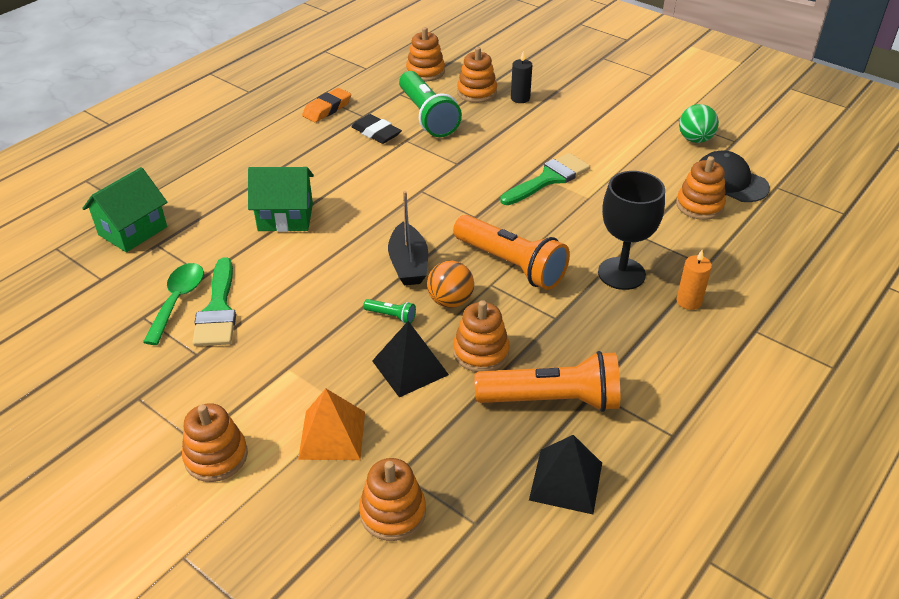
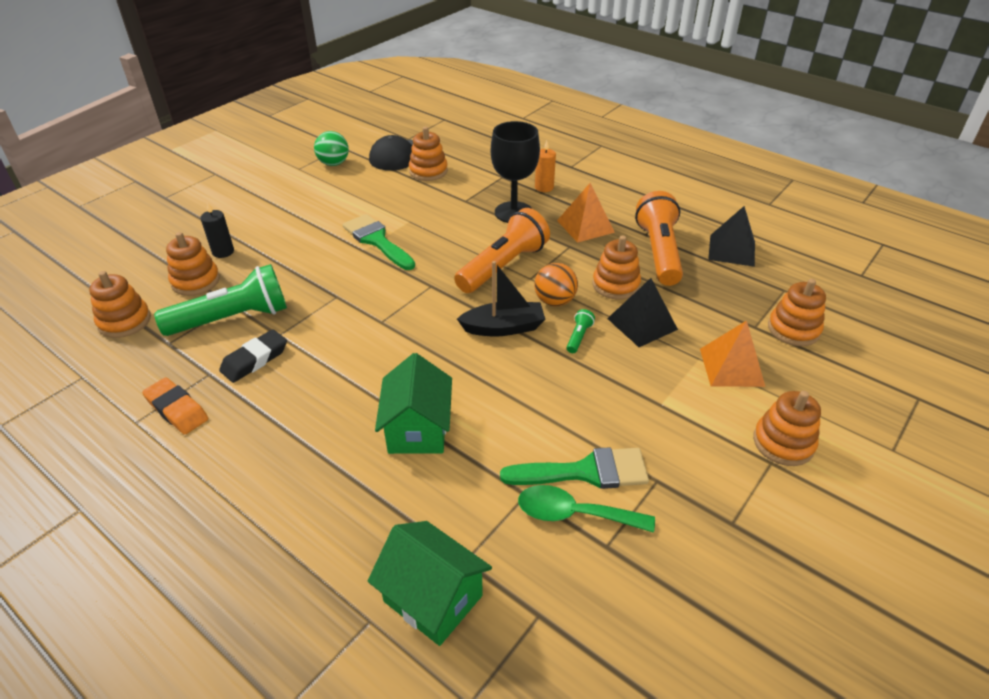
camera: 90 degrees left, 0 degrees up
none -> orange pyramid [557,183,615,243]

